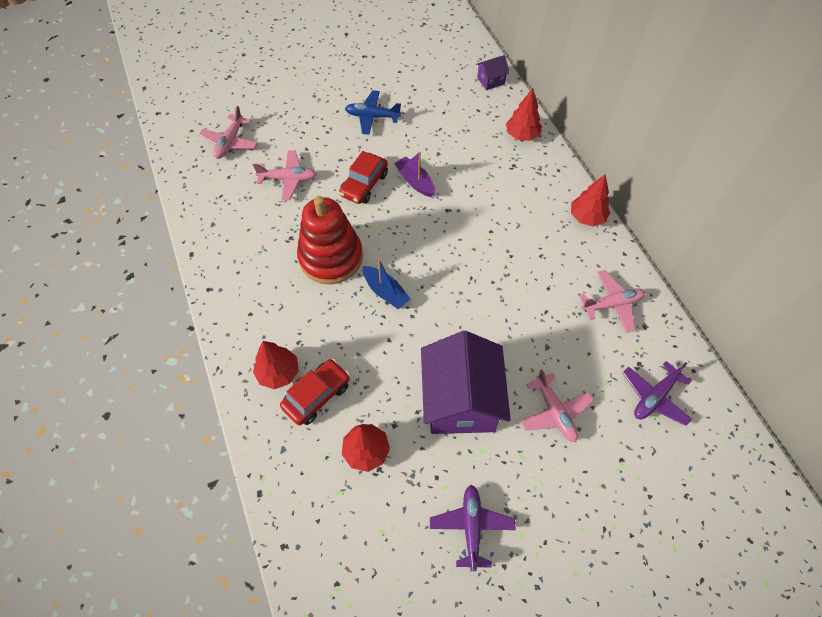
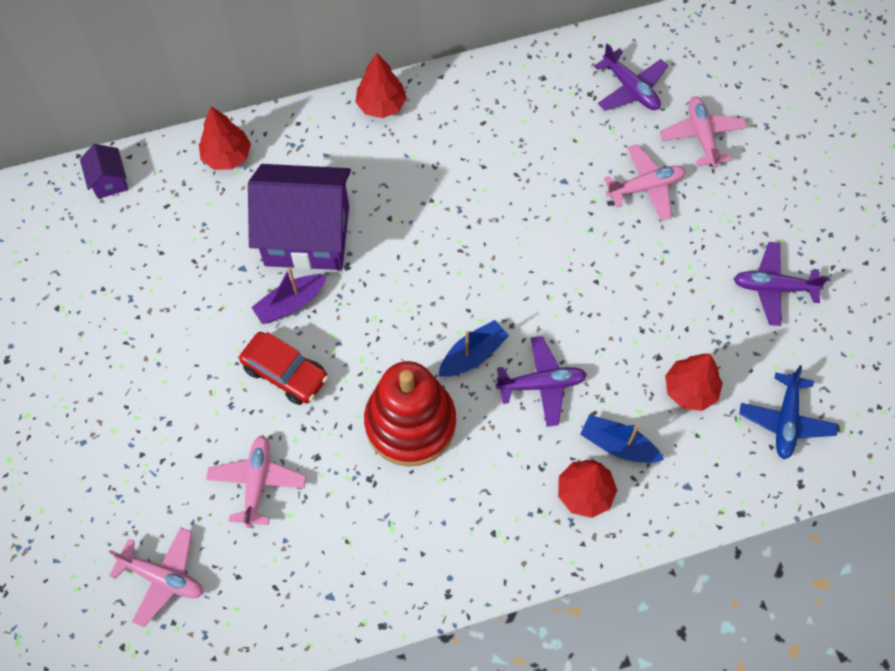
camera: 85 degrees left, 5 degrees up
red car [280,359,350,425] -> blue boat [580,415,664,463]
blue plane [345,90,401,135] -> blue plane moved to [739,365,838,459]
purple house [421,331,511,434] -> purple house moved to [248,164,351,270]
pink plane [579,270,645,333] -> pink plane moved to [660,96,747,168]
none -> purple plane [496,336,587,427]

